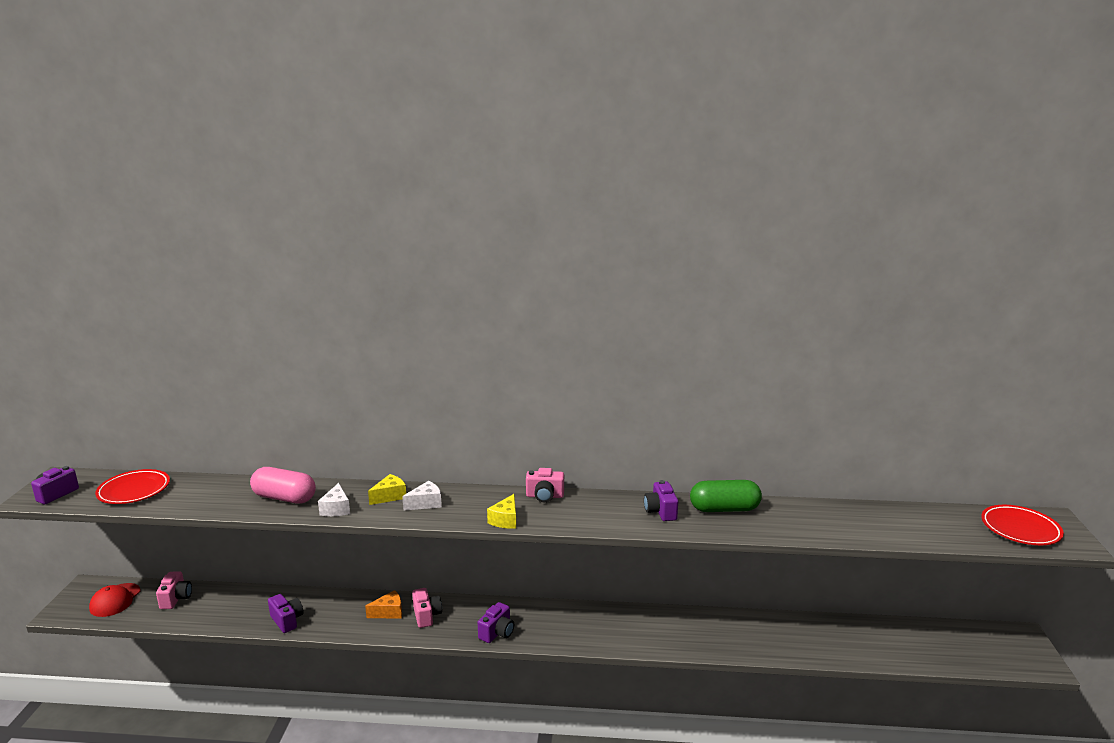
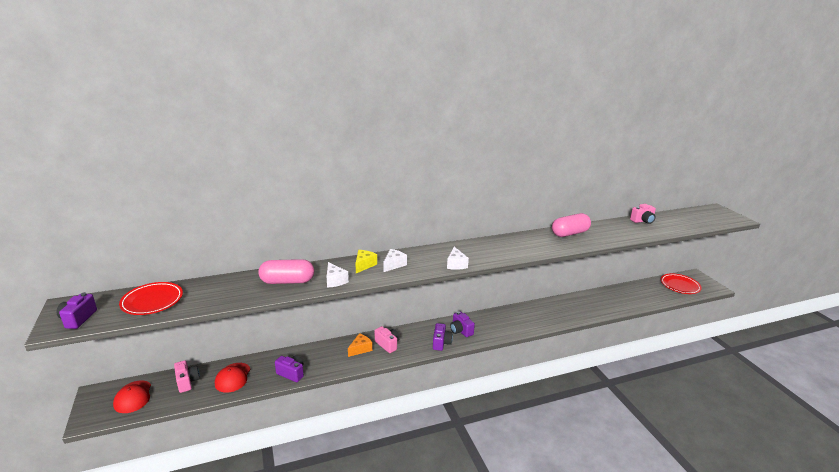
camera: 25 degrees left, 5 degrees up
yellow cheese [487,494,516,529] -> white cheese [447,247,469,270]
pink camera [526,468,564,502] -> pink camera moved to [630,204,656,224]
purple camera [644,480,678,521] -> purple camera moved to [450,311,475,337]
green capsule [690,480,762,512] -> pink capsule [552,213,591,237]
red plate [981,505,1064,545] -> red plate moved to [660,273,701,294]
none -> red cap [215,363,251,393]

